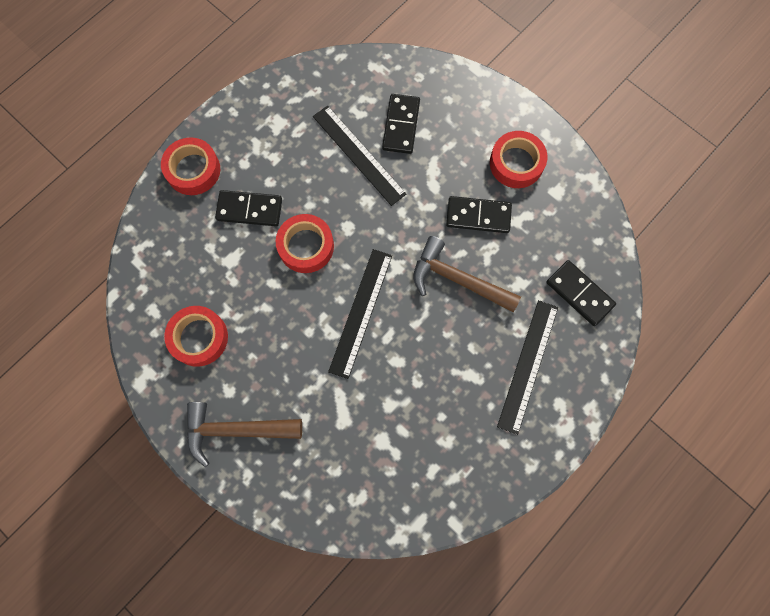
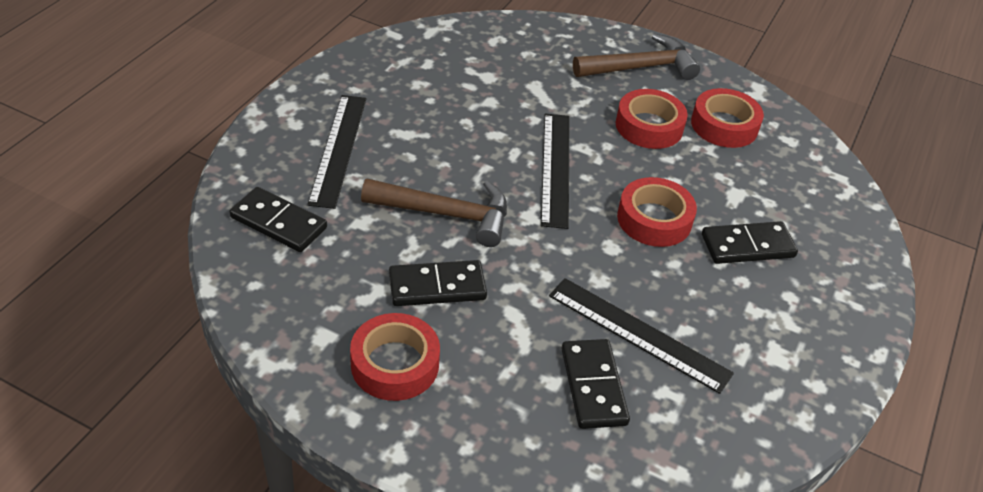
camera: 160 degrees right, 30 degrees down
red tape [161,137,220,195] -> red tape moved to [616,89,688,149]

